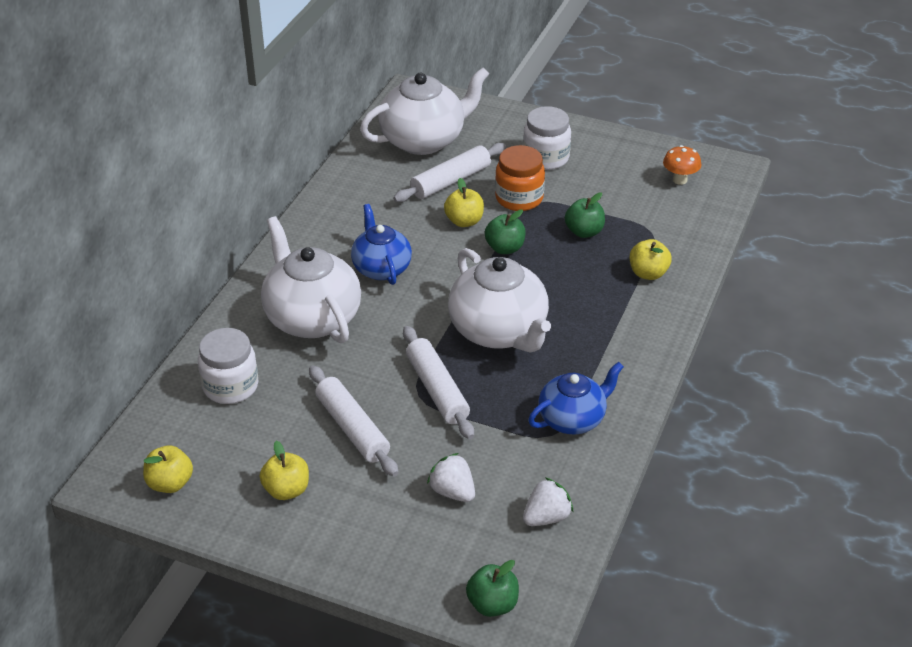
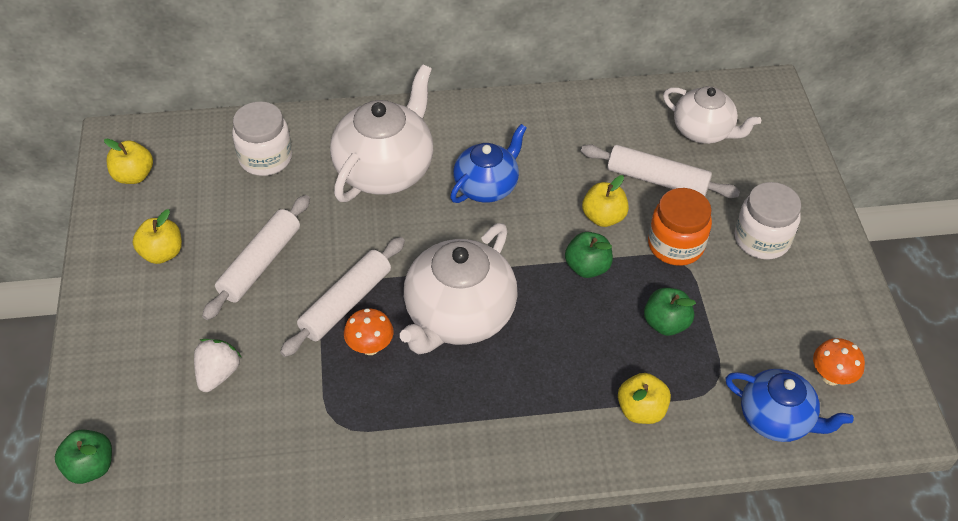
camera: 60 degrees right, 10 degrees up
white teapot [360,67,489,155] -> white teapot [663,86,761,144], size x0.64
white strawberry [523,477,573,526] -> none
blue teapot [528,362,624,434] -> blue teapot moved to [725,369,854,442]
none -> orange mushroom [344,308,394,355]

